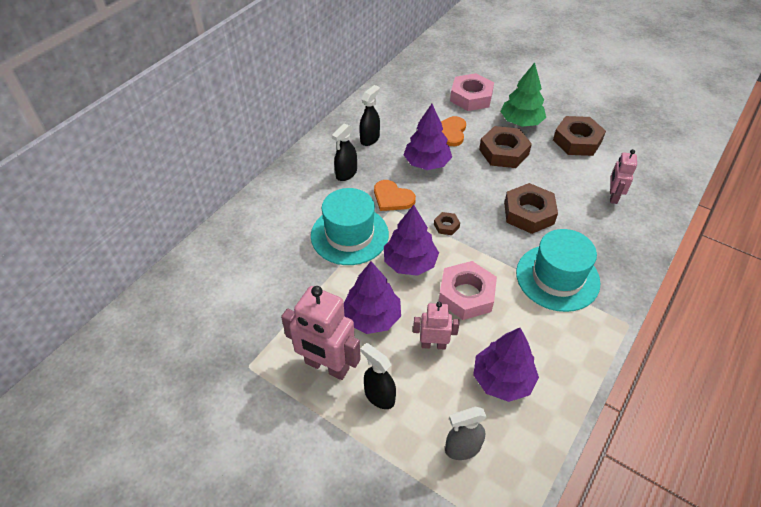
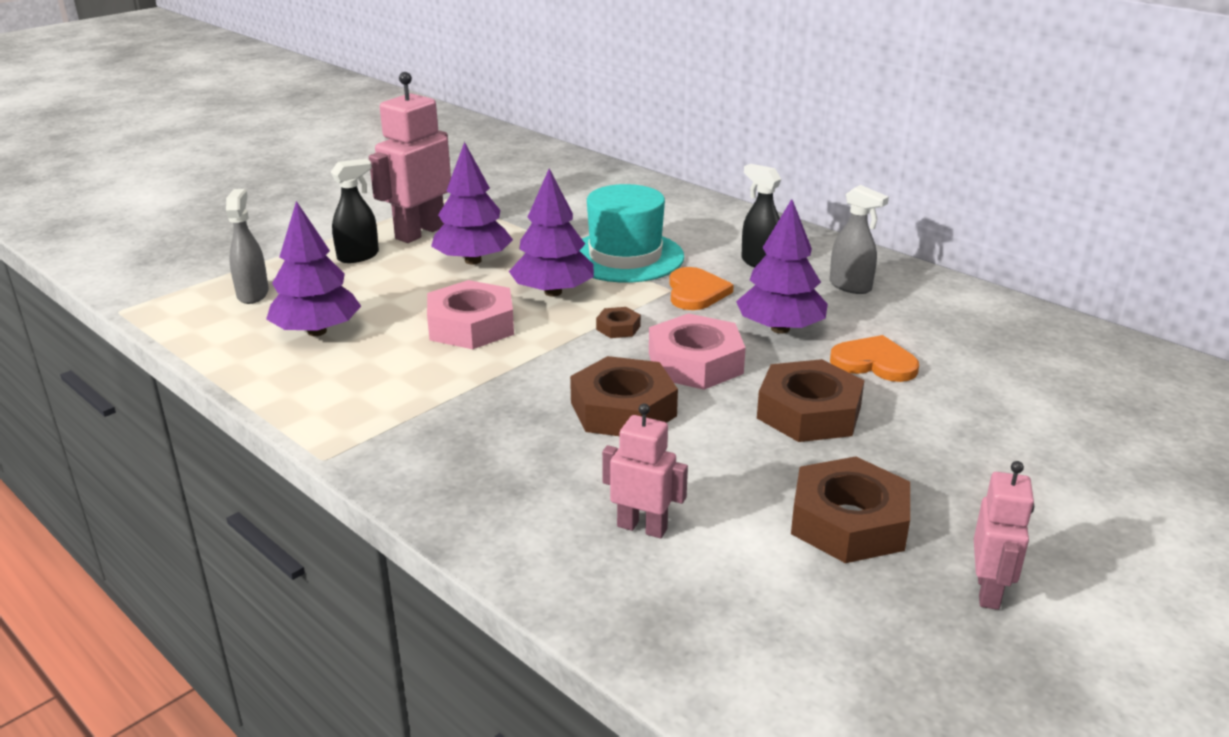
camera: 100 degrees right, 20 degrees down
black spray bottle [359,85,380,146] -> grey spray bottle [830,185,889,294]
orange heart [374,180,416,211] -> orange heart turned 135 degrees clockwise [669,267,734,310]
pink robot [413,302,460,349] -> pink robot moved to [974,461,1034,610]
pink nut [450,73,494,111] -> pink nut moved to [649,313,746,390]
green tree [500,62,546,127] -> none
turquoise hat [516,229,601,312] -> none

